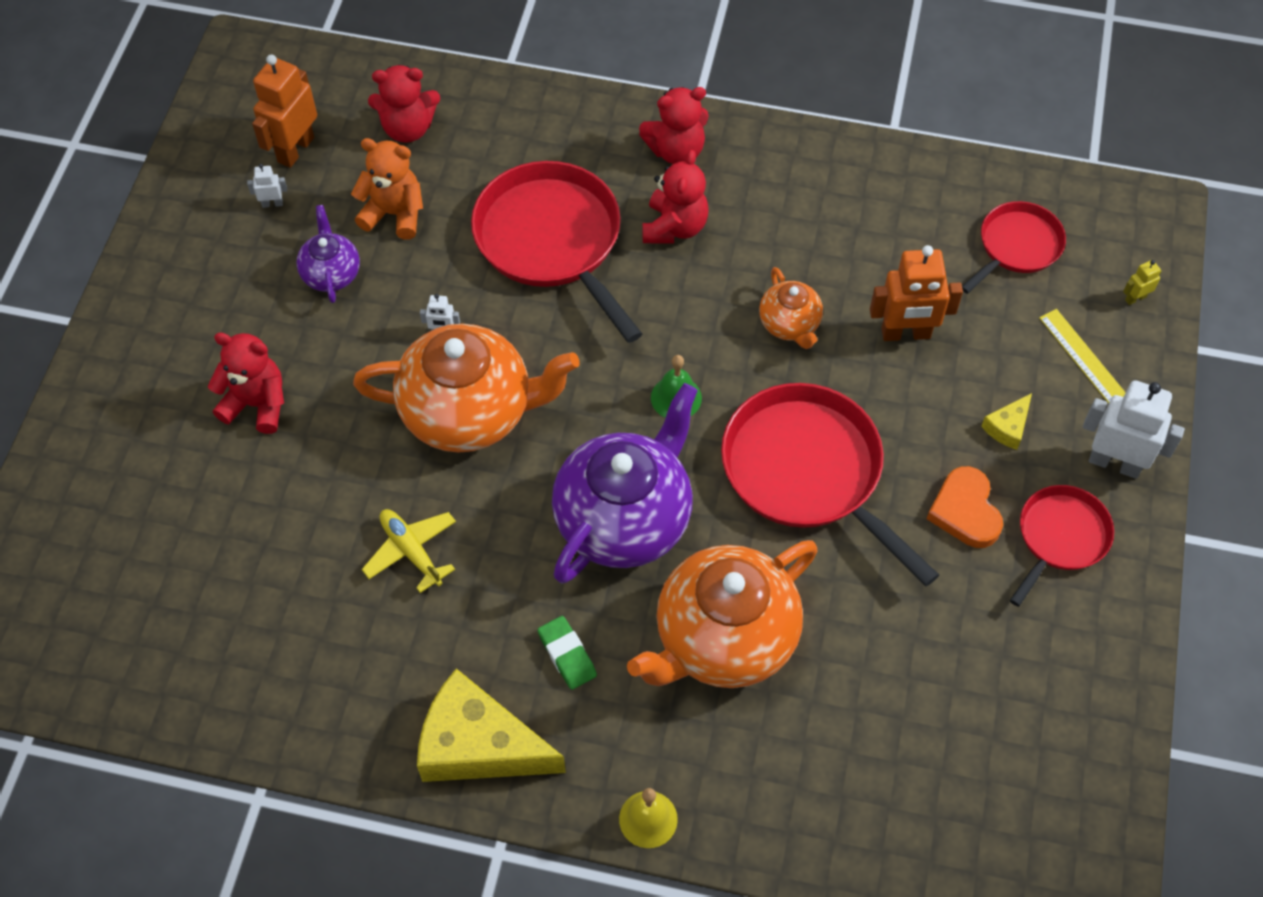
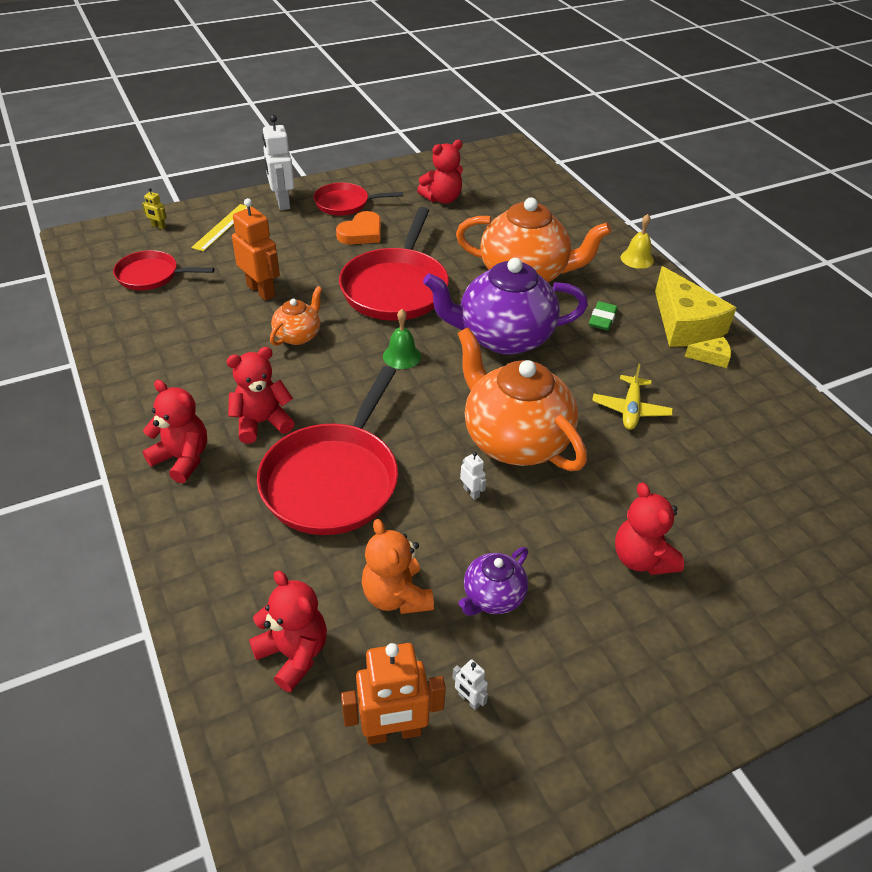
camera: 130 degrees left, 15 degrees down
yellow cheese [981,393,1032,450] -> yellow cheese moved to [684,337,731,368]
none -> red teddy bear [417,140,463,204]

